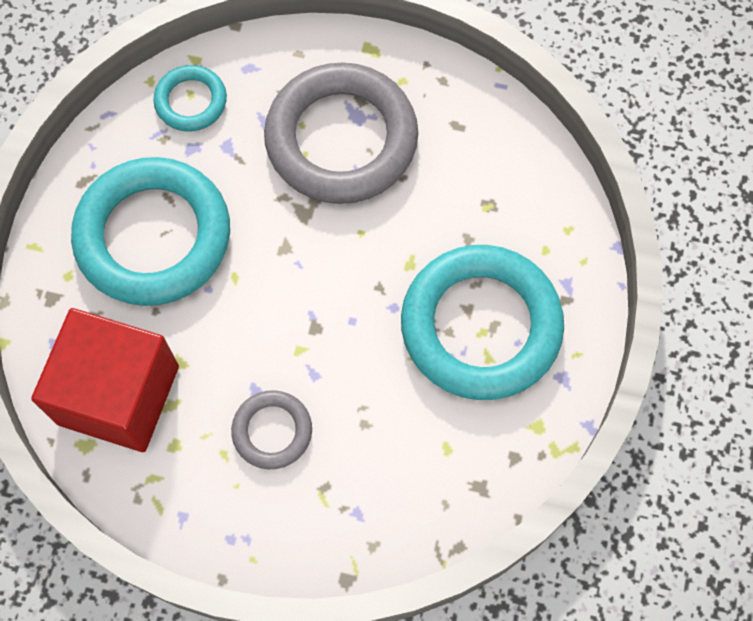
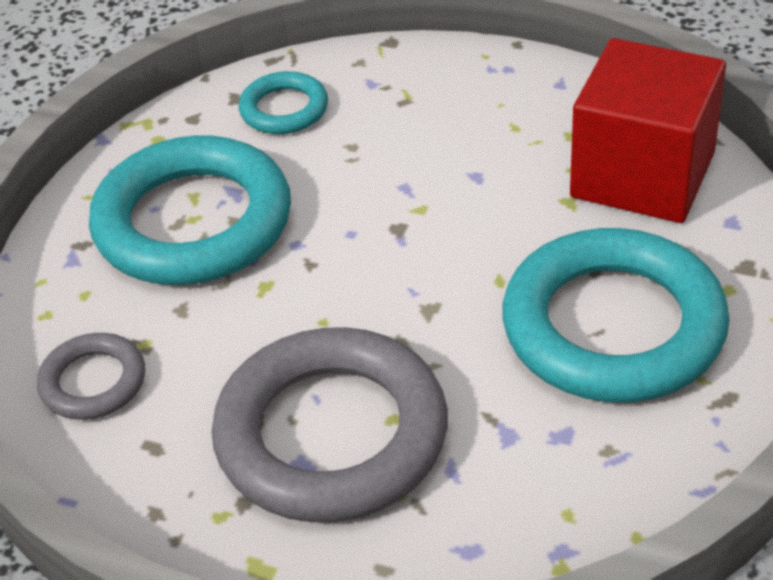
camera: 170 degrees left, 25 degrees down
turquoise ring [153,65,227,131] -> turquoise ring moved to [239,71,328,134]
grey ring [231,390,312,469] -> grey ring moved to [37,333,145,420]

